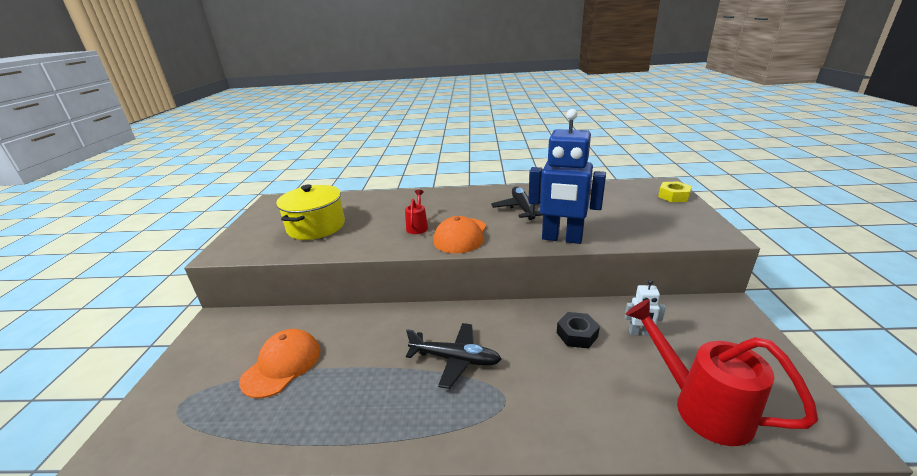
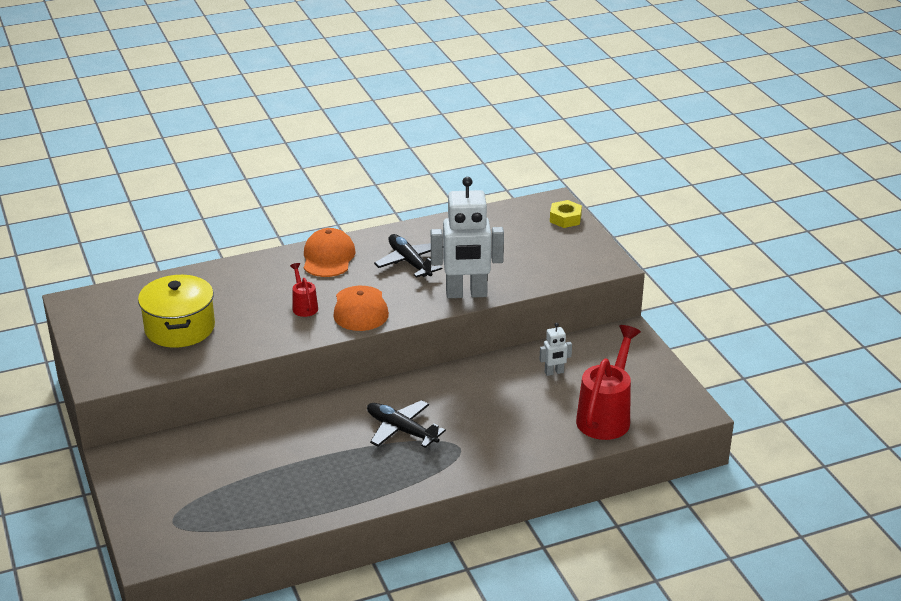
camera: 25 degrees left, 5 degrees up
orange cap [239,329,320,398] -> orange cap moved to [304,228,356,277]
black plane [406,323,501,389] -> black plane turned 135 degrees counterclockwise [367,400,446,448]
blue robot [529,109,606,244] -> white robot [431,177,504,298]
black nut [557,312,600,349] -> none
red watering can [626,299,818,446] -> red watering can turned 90 degrees clockwise [576,325,641,440]

